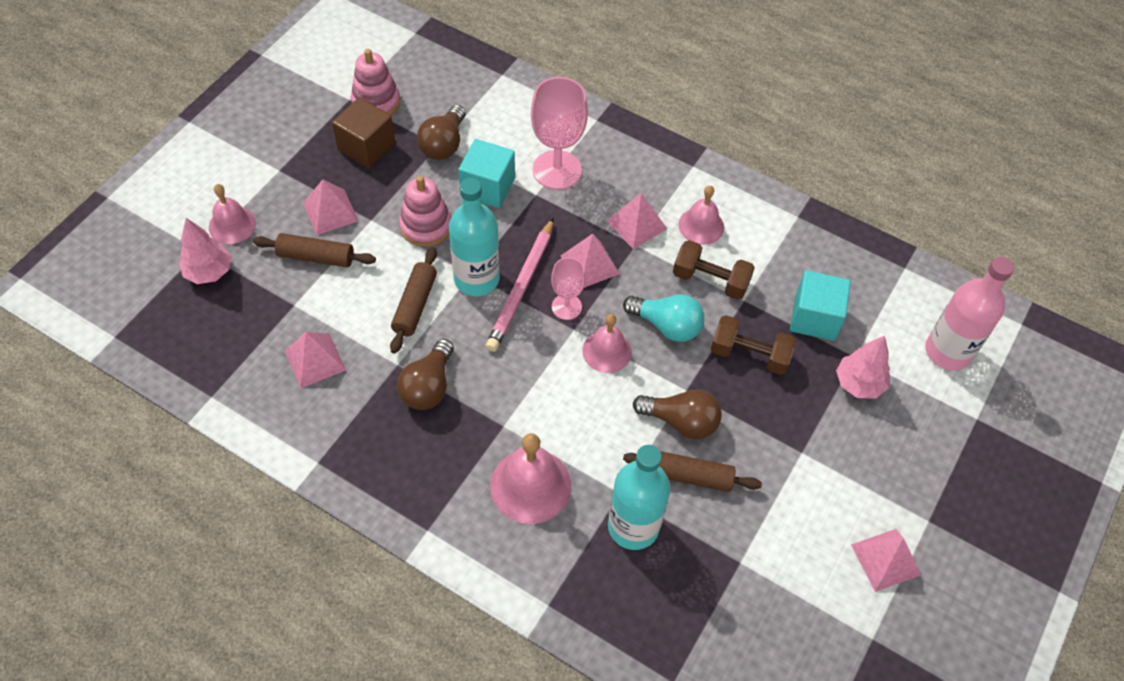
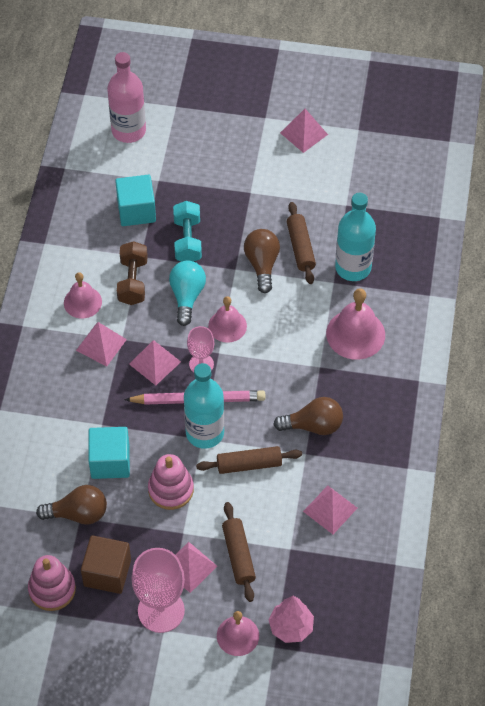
camera: 110 degrees left, 0 degrees up
pink goblet [531,77,588,190] -> pink goblet moved to [132,548,185,633]
brown dumbbell [711,315,796,375] -> turquoise dumbbell [173,201,202,262]
pink tree [836,336,890,399] -> none

